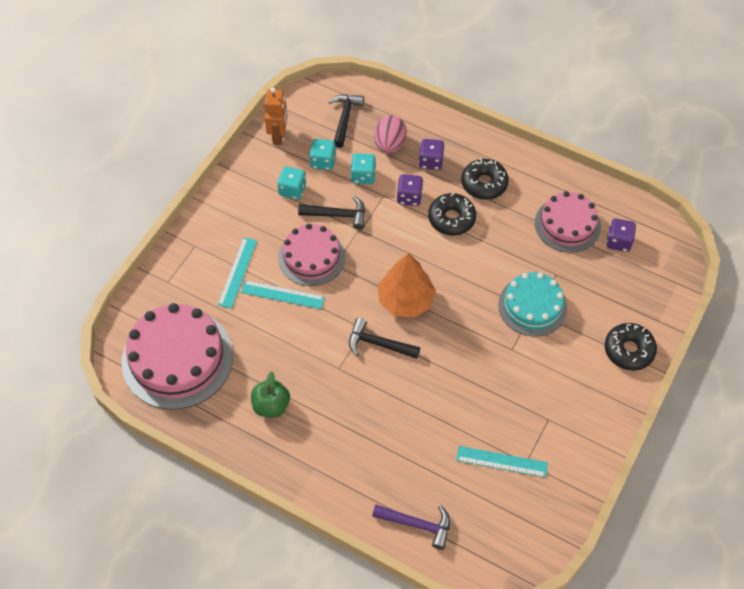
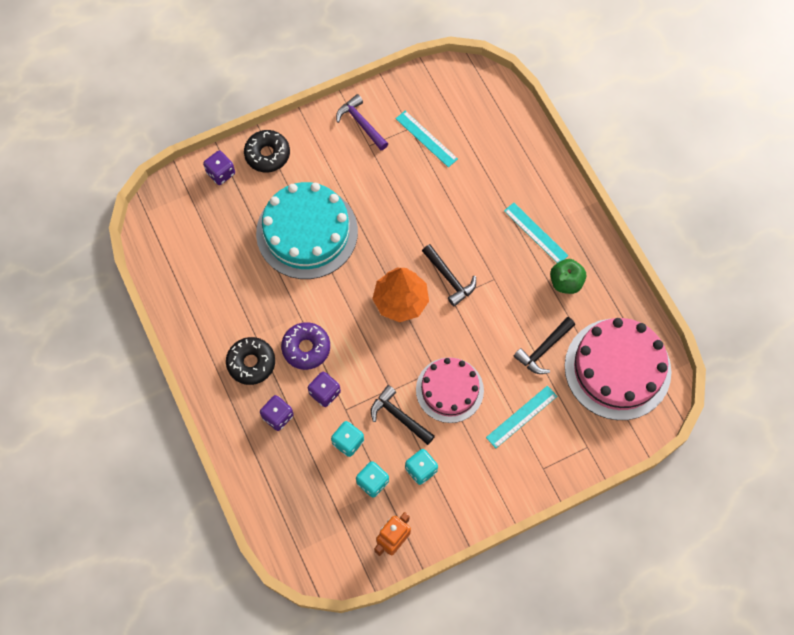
camera: 145 degrees left, 10 degrees up
turquoise ruler [241,280,325,309] -> turquoise ruler moved to [504,203,569,263]
black hammer [328,94,364,148] -> black hammer moved to [513,317,575,374]
purple hammer [372,505,450,550] -> purple hammer moved to [336,94,388,150]
pink egg [374,115,407,154] -> none
black donut [428,193,476,236] -> purple donut [281,322,330,370]
turquoise cake [498,272,567,337] -> turquoise cake [256,182,358,279], size x1.57
pink cake [535,191,601,253] -> none
purple dice [606,219,636,252] -> purple dice moved to [203,150,235,185]

